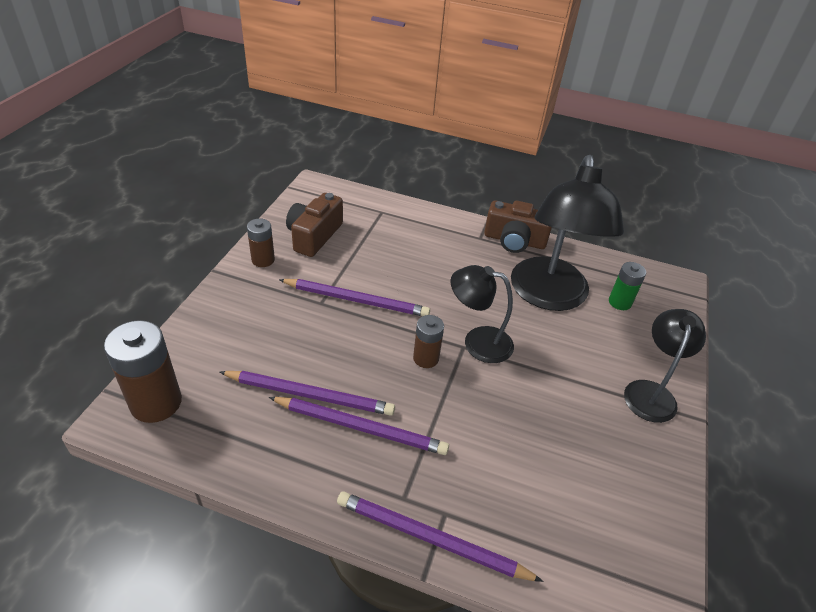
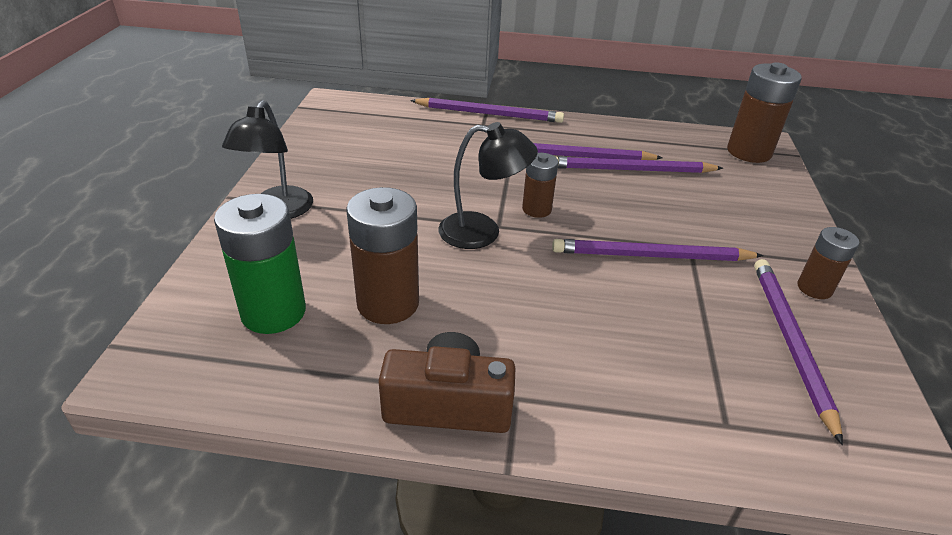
camera: 170 degrees right, 5 degrees down
brown camera [286,193,343,257] -> purple pencil [754,259,843,445]
black lamp [511,155,624,311] -> brown battery [346,187,419,324]
green battery [609,262,646,310] -> green battery [214,194,306,334], size x1.72

